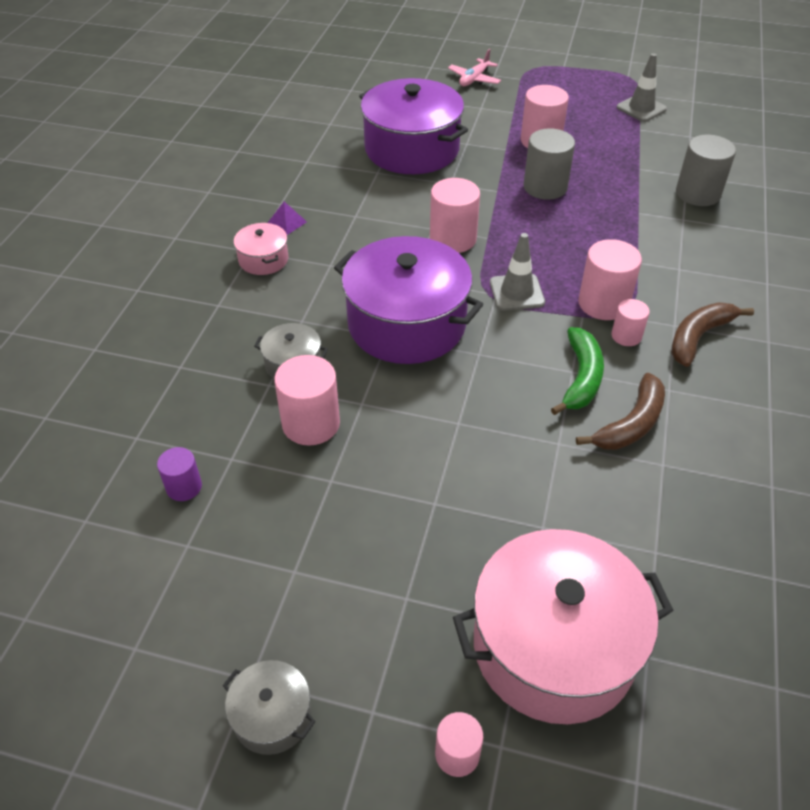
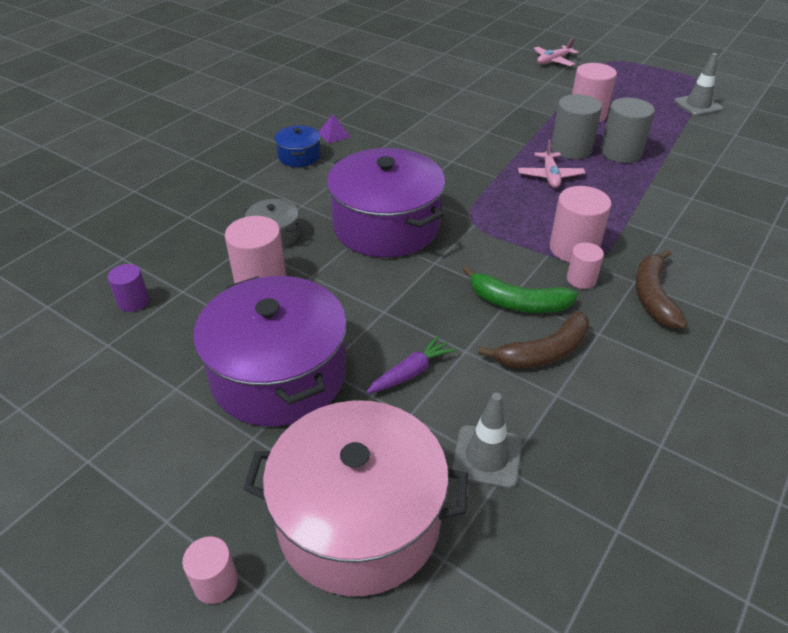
camera: 20 degrees right, 5 degrees down
grey pot [223,660,316,755] -> none
pink pot [234,223,289,275] -> blue pot [274,125,321,167]
purple pot [359,78,468,174] -> purple pot moved to [193,276,347,426]
pink cylinder [430,178,480,253] -> none
grey traffic cone [490,233,545,311] -> grey traffic cone moved to [452,393,522,489]
green banana [551,327,604,415] -> green banana turned 75 degrees clockwise [463,266,578,313]
brown banana [671,302,754,367] -> brown banana turned 60 degrees counterclockwise [635,249,688,329]
grey cylinder [676,135,736,206] -> grey cylinder moved to [600,98,655,163]
none -> purple carrot [366,336,456,394]
none -> pink plane [518,139,585,188]

